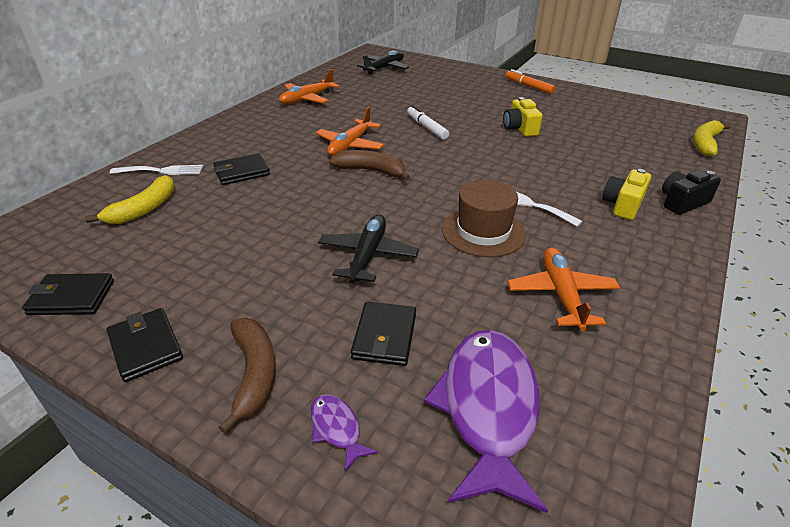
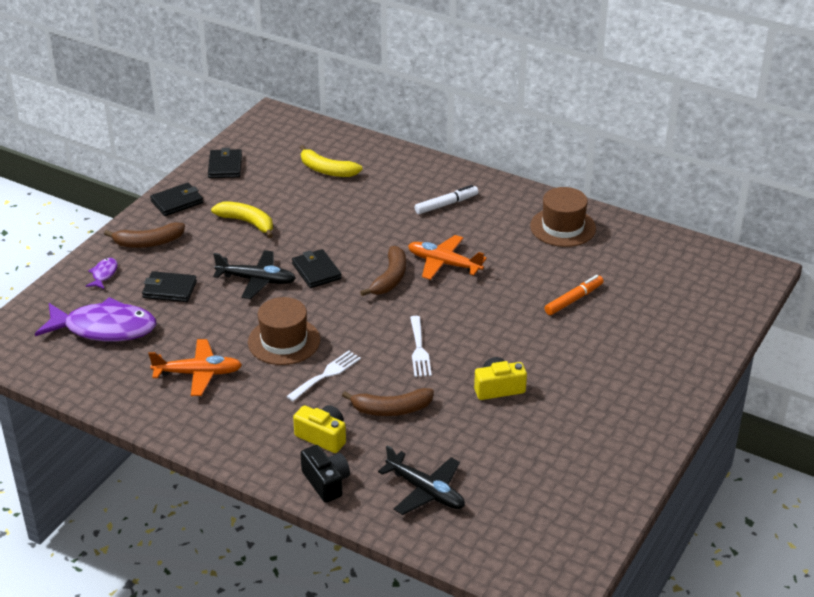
camera: 90 degrees right, 0 degrees up
white fork [110,165,203,175] -> white fork moved to [410,316,432,377]
black wallet [213,153,270,185] -> black wallet moved to [292,249,342,288]
orange plane [279,69,340,104] -> brown hat [530,187,596,247]
purple fish [311,394,378,472] -> purple fish turned 45 degrees counterclockwise [86,258,118,289]
black plane [357,50,409,74] -> black plane moved to [378,445,465,515]
white marker [407,105,449,140] -> white marker moved to [415,185,478,214]
orange marker [506,69,556,94] -> orange marker moved to [545,275,604,315]
yellow banana [693,120,731,156] -> yellow banana moved to [211,201,273,238]
none -> brown banana [342,388,434,416]

